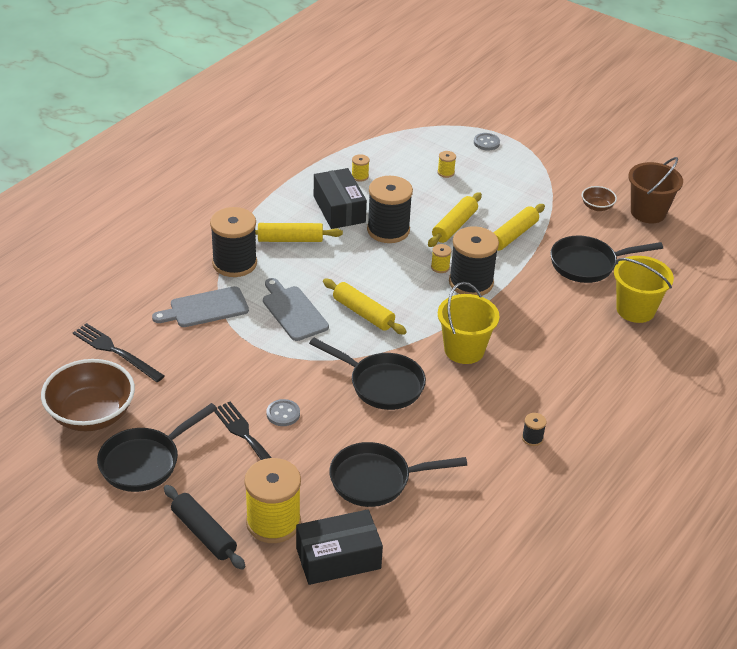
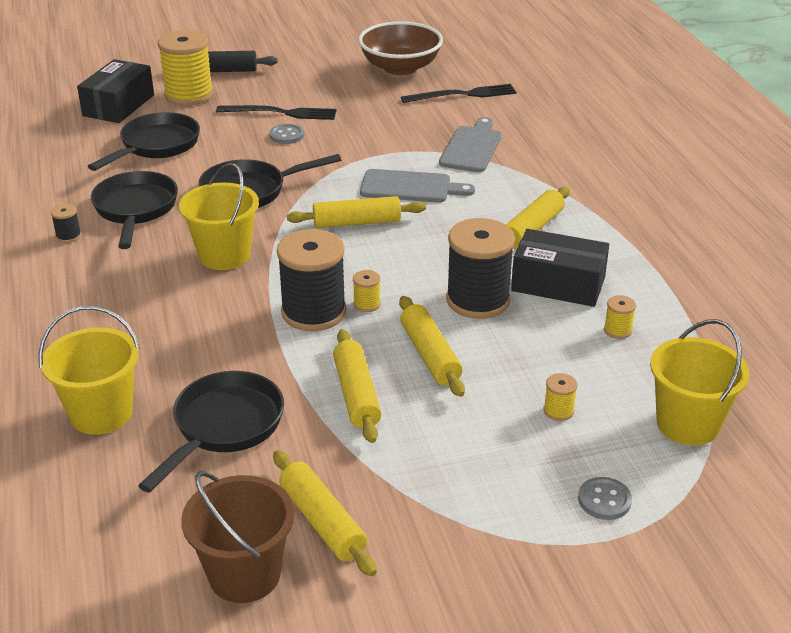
camera: 130 degrees right, 5 degrees down
black pan [97,403,217,492] -> black pan moved to [91,171,178,249]
black spool [210,207,257,277] -> none
brown bowl [582,186,617,211] -> yellow rolling pin [273,450,377,576]
none -> yellow bucket [650,319,749,446]

